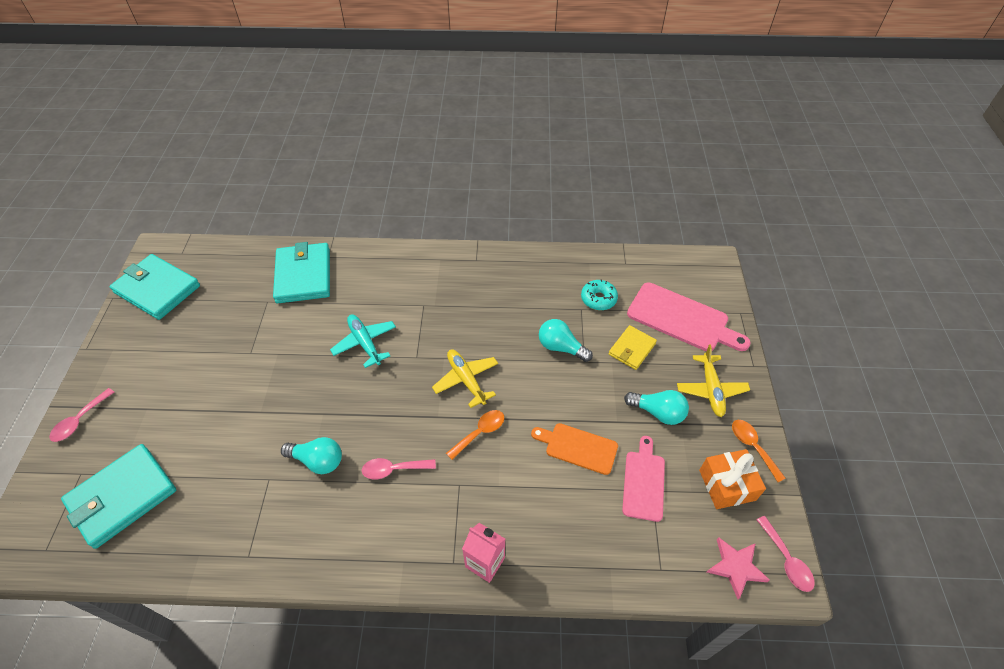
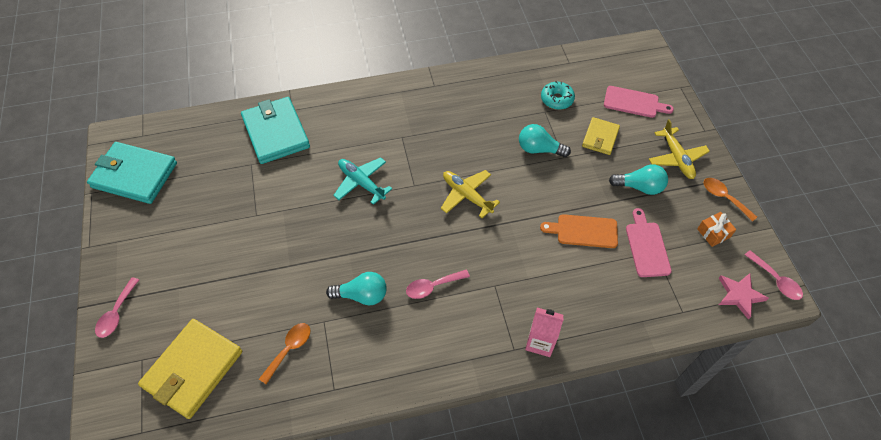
camera: 15 degrees left, 5 degrees up
turquoise wallet [61,444,176,549] -> yellow wallet [138,319,242,419]
orange spoon [446,410,504,460] -> orange spoon moved to [259,323,310,384]
pink cutting board [627,282,751,351] -> pink cutting board [604,86,674,118], size x0.63
orange gift [699,449,766,509] -> orange gift [697,212,736,247], size x0.64

